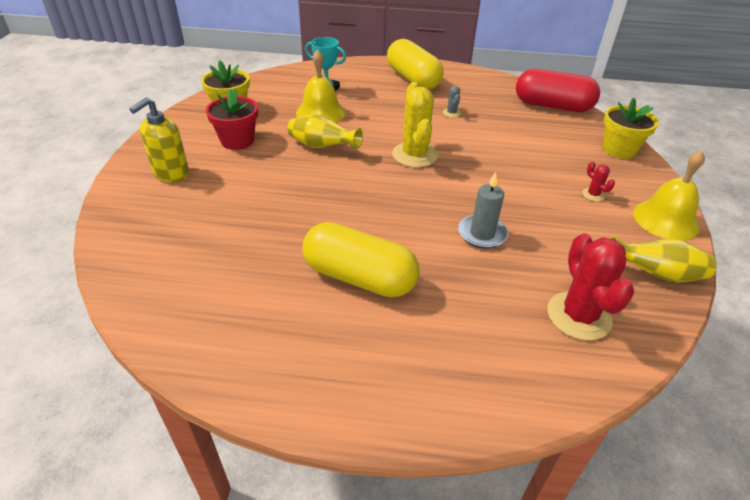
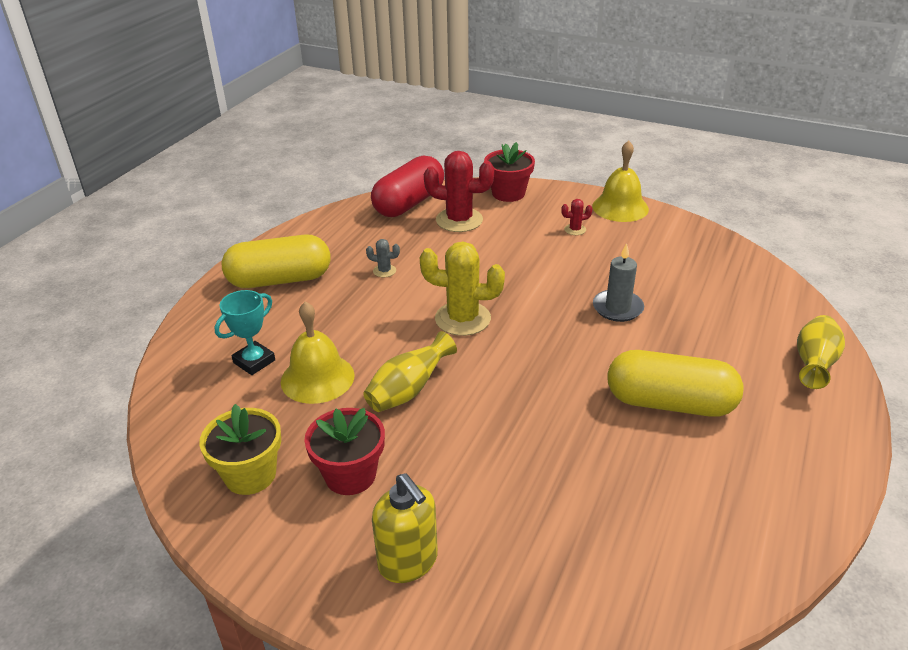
camera: 70 degrees left, 5 degrees down
yellow capsule [302,222,420,297] -> yellow capsule turned 60 degrees clockwise [607,350,744,417]
red cactus [547,233,634,341] -> red cactus moved to [424,151,494,232]
yellow flower pot [603,98,659,159] -> red flower pot [484,142,535,202]
yellow vase [610,236,717,282] -> yellow vase moved to [797,315,845,389]

